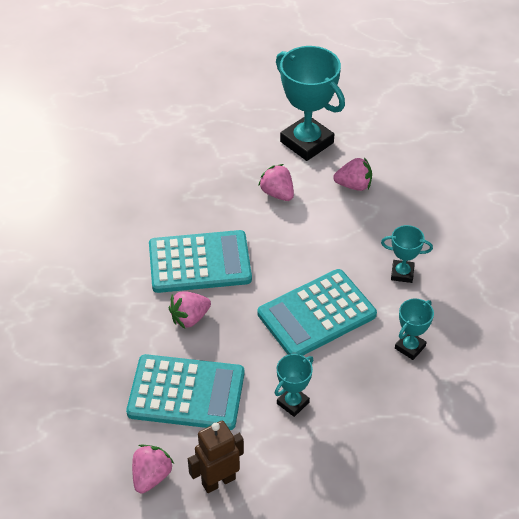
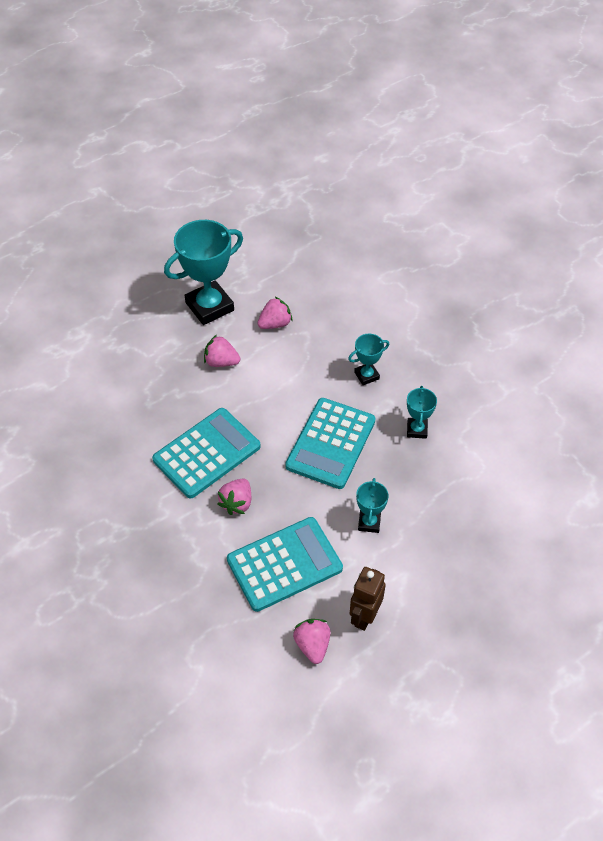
camera: 35 degrees left, 5 degrees up
turquoise trophy [276,46,345,161] -> turquoise trophy turned 45 degrees counterclockwise [164,220,243,325]

